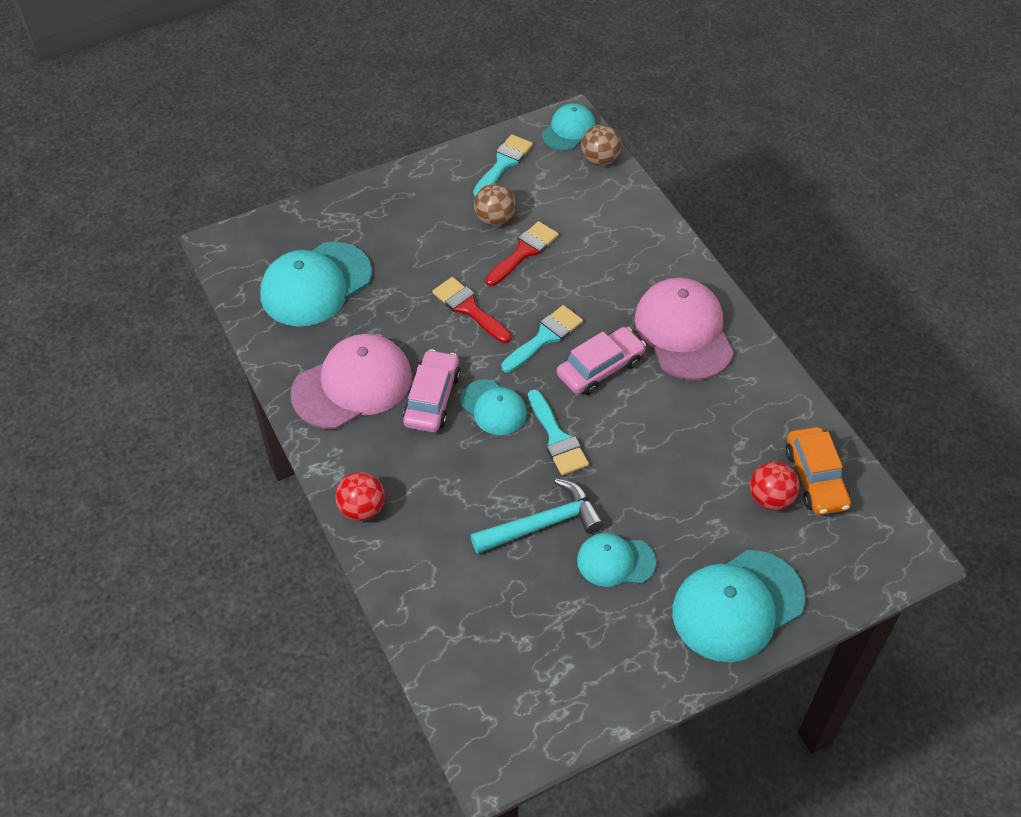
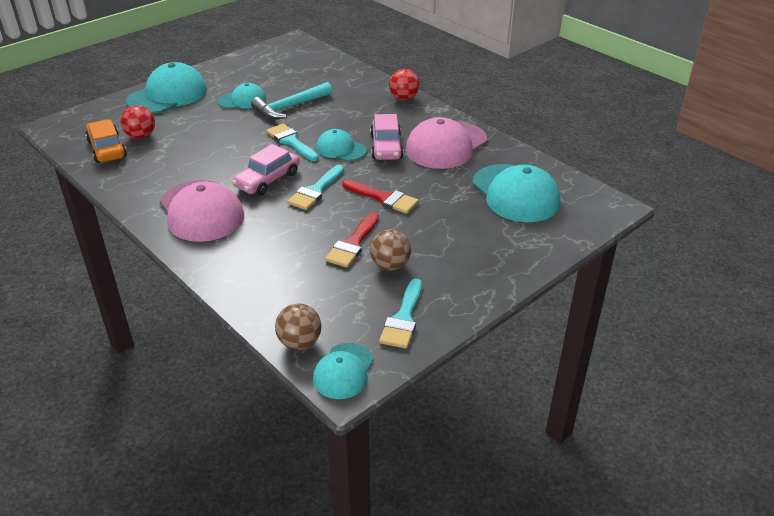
camera: 165 degrees right, 15 degrees down
turquoise cap [260,242,372,326] -> turquoise cap turned 120 degrees clockwise [473,164,560,222]

